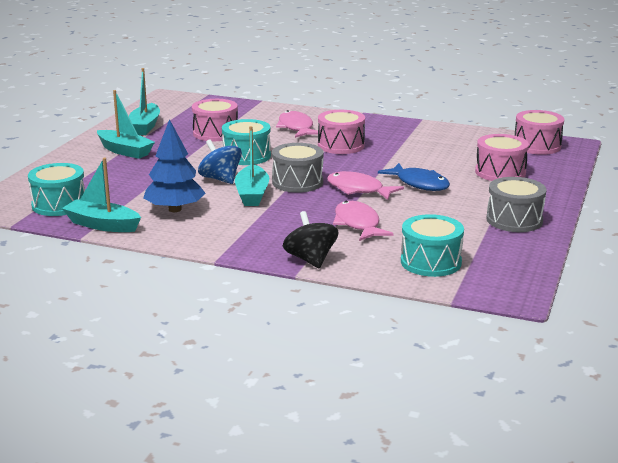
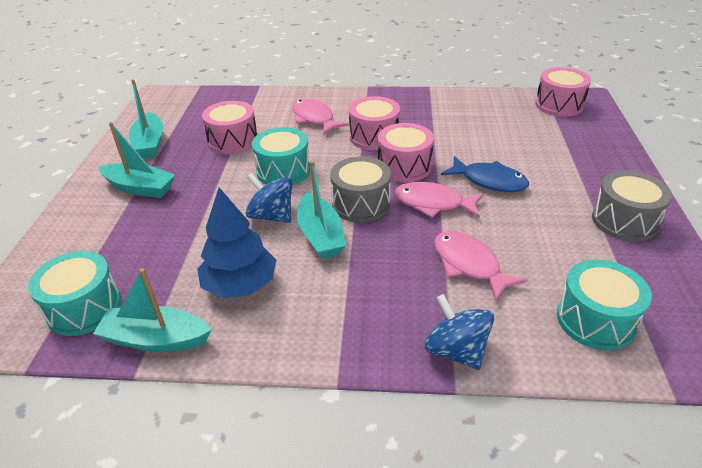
camera: 15 degrees left, 15 degrees up
black spinning top [283,211,339,268] -> blue spinning top [425,294,494,370]
pink drum [475,134,529,181] -> pink drum moved to [378,123,434,182]

